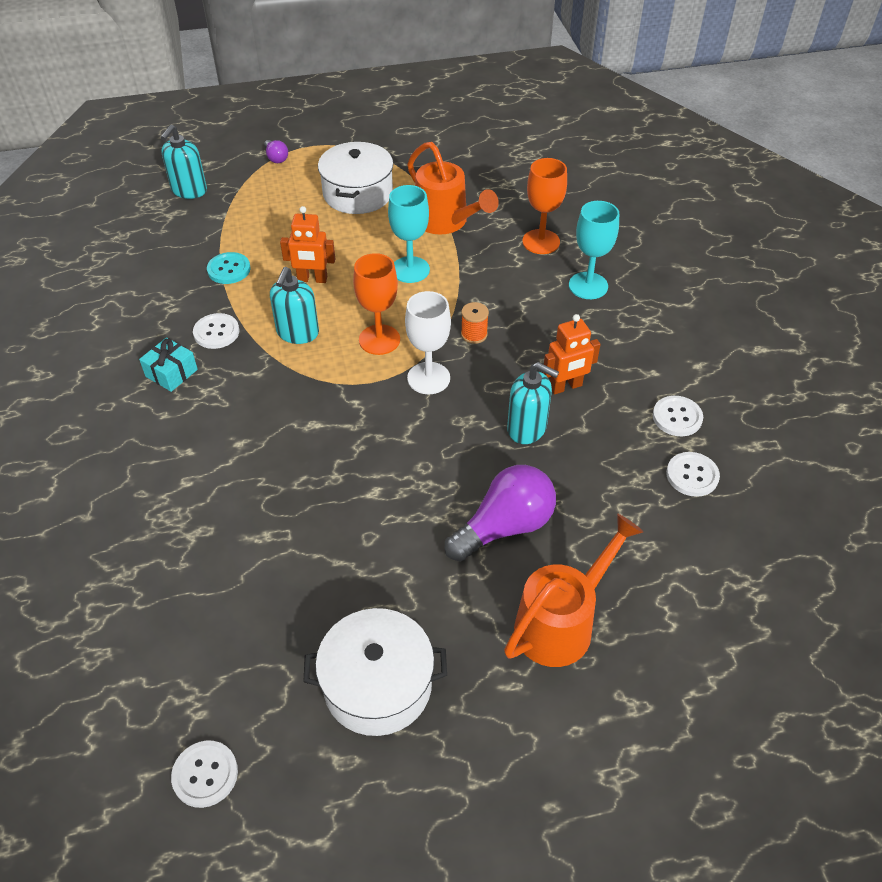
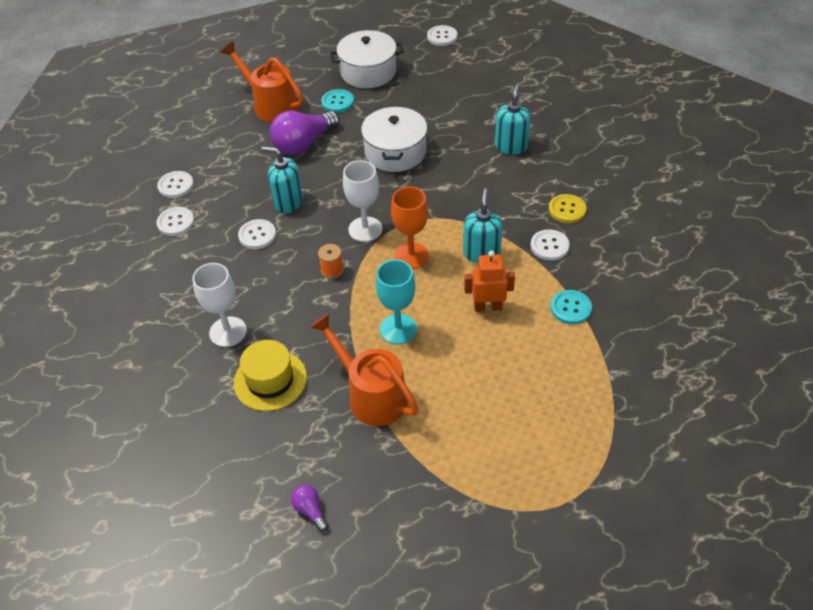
camera: 175 degrees right, 0 degrees up
turquoise gift [139,337,198,392] -> yellow button [549,194,586,223]
turquoise soap dispenser [161,125,207,199] -> turquoise soap dispenser moved to [495,83,531,155]
purple light bulb [264,140,288,163] -> purple light bulb moved to [291,484,329,532]
white pot [318,142,393,214] -> white pot moved to [361,106,427,172]
orange watering can [504,514,643,667] -> orange watering can turned 90 degrees clockwise [220,41,303,122]
orange goblet [522,158,567,254] -> yellow hat [234,340,307,411]
orange robot [543,314,601,395] -> white button [238,219,276,249]
turquoise goblet [569,201,619,299] -> white goblet [192,263,247,347]
none -> turquoise button [321,89,354,113]

